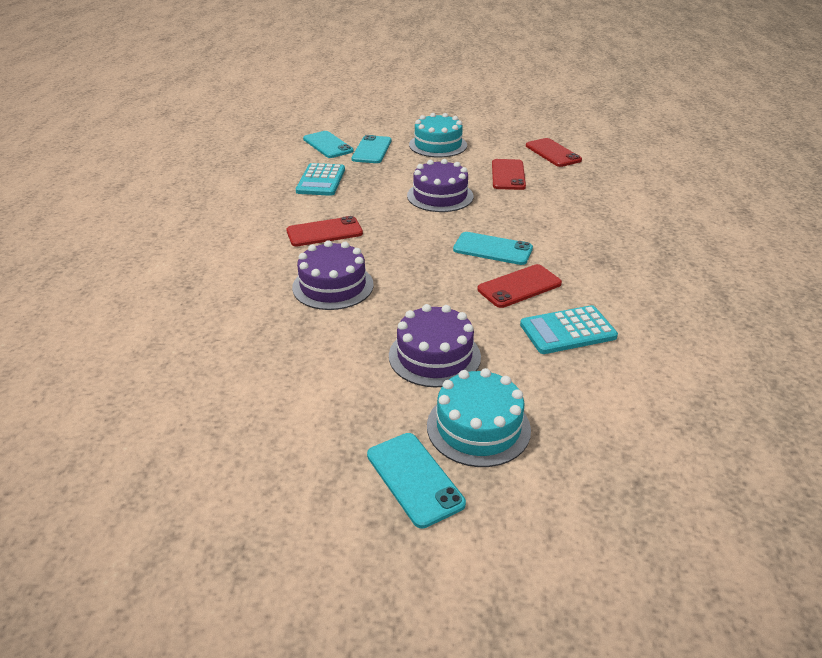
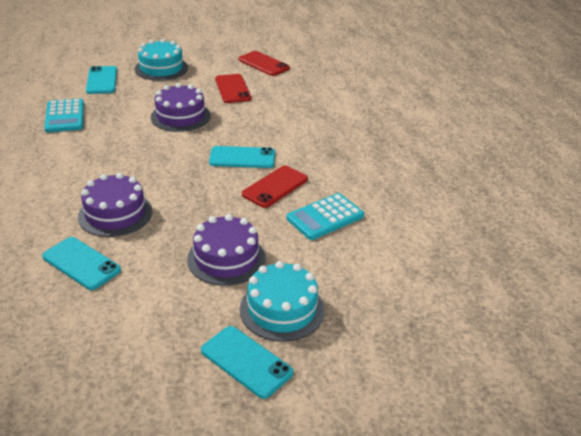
camera: 20 degrees left, 0 degrees up
red phone [286,216,363,246] -> none
turquoise phone [303,131,354,158] -> turquoise phone moved to [42,237,121,290]

